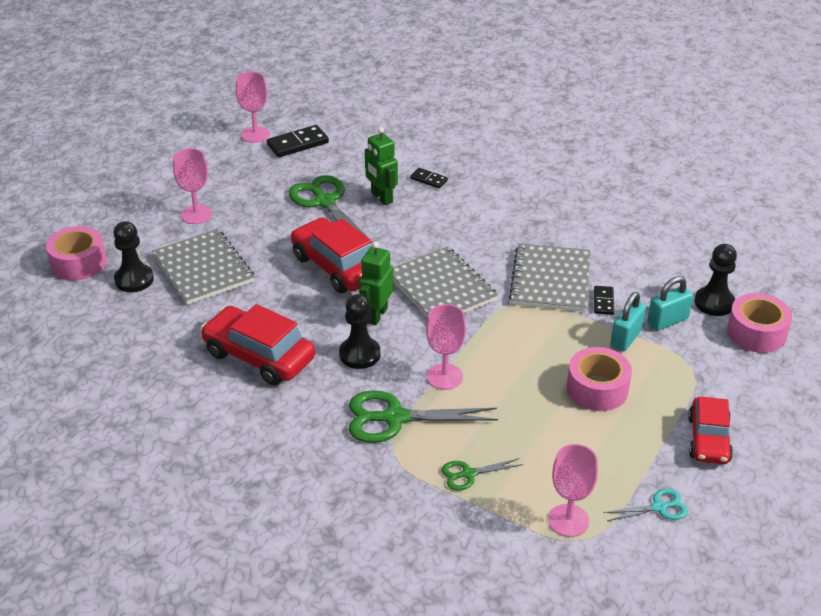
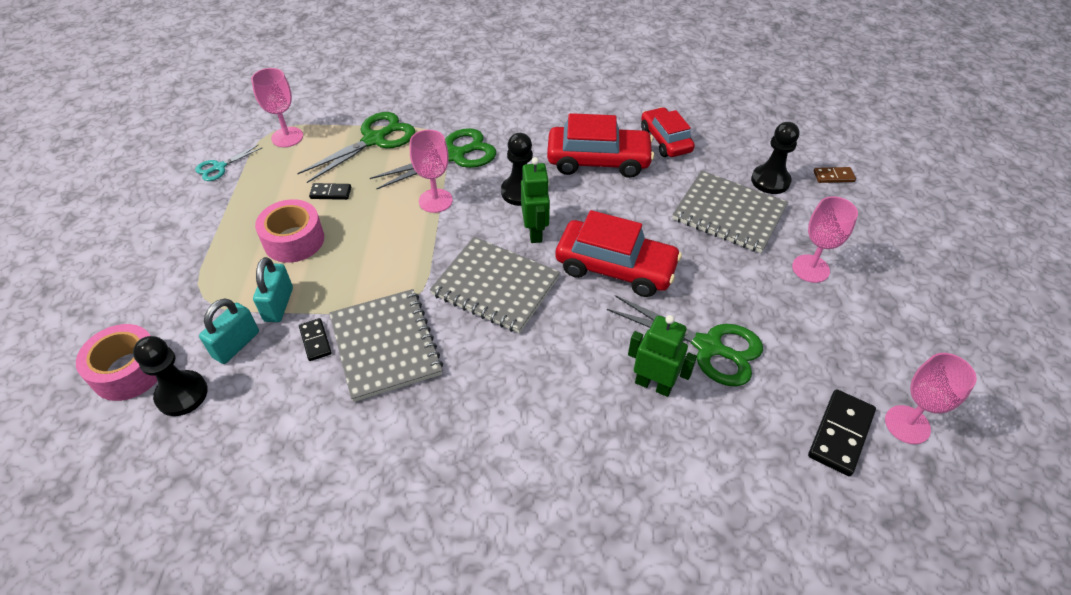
camera: 150 degrees right, 10 degrees up
pink tape [46,226,107,281] -> brown domino [814,167,856,183]
black domino [410,168,448,188] -> black domino moved to [309,183,351,200]
green scissors [442,458,523,491] -> green scissors [297,112,416,183], size x1.92
red car [688,396,733,464] -> red car moved to [641,107,695,157]

